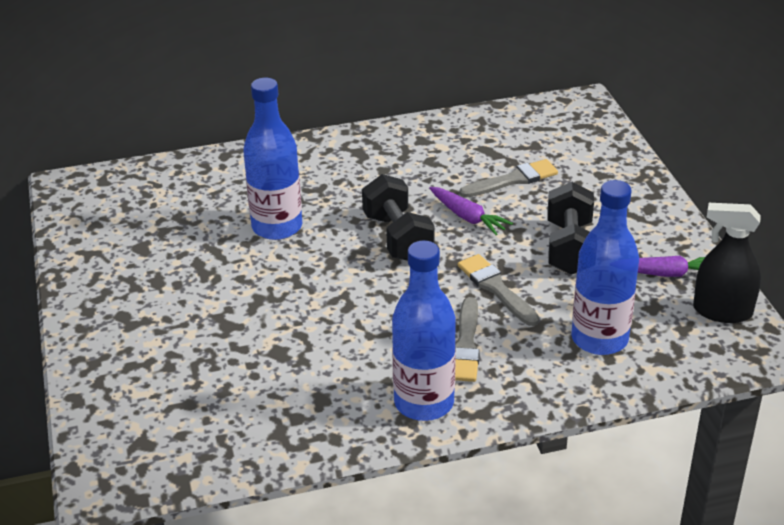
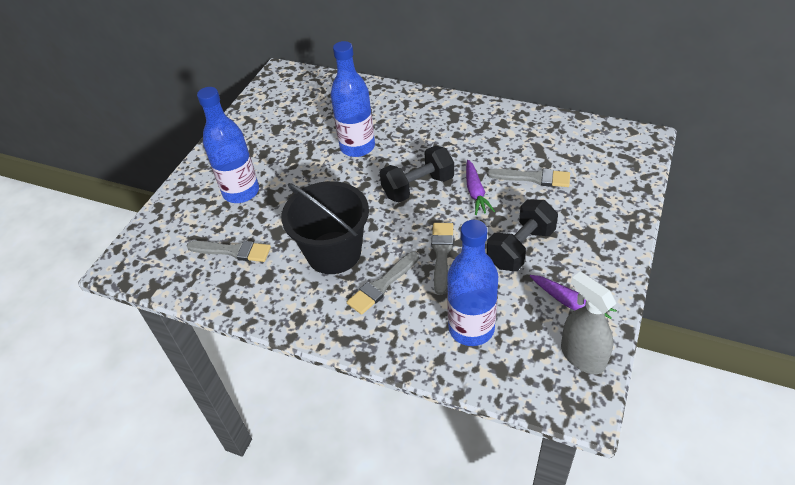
camera: 40 degrees right, 10 degrees up
black dumbbell [362,174,435,261] -> black dumbbell turned 45 degrees clockwise [380,146,454,202]
blue bottle [392,240,456,421] -> blue bottle moved to [197,87,259,203]
black spray bottle [693,203,761,323] -> grey spray bottle [561,271,616,374]
none -> grey brush [186,241,271,262]
none -> black bucket [281,181,369,274]

